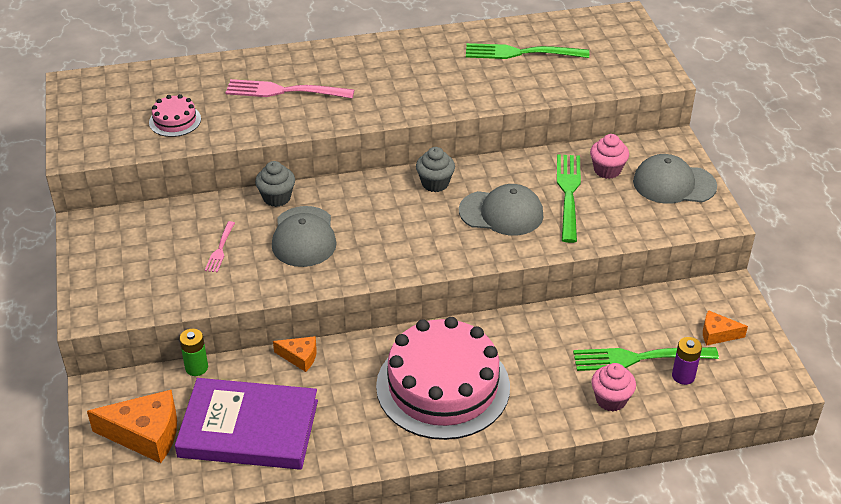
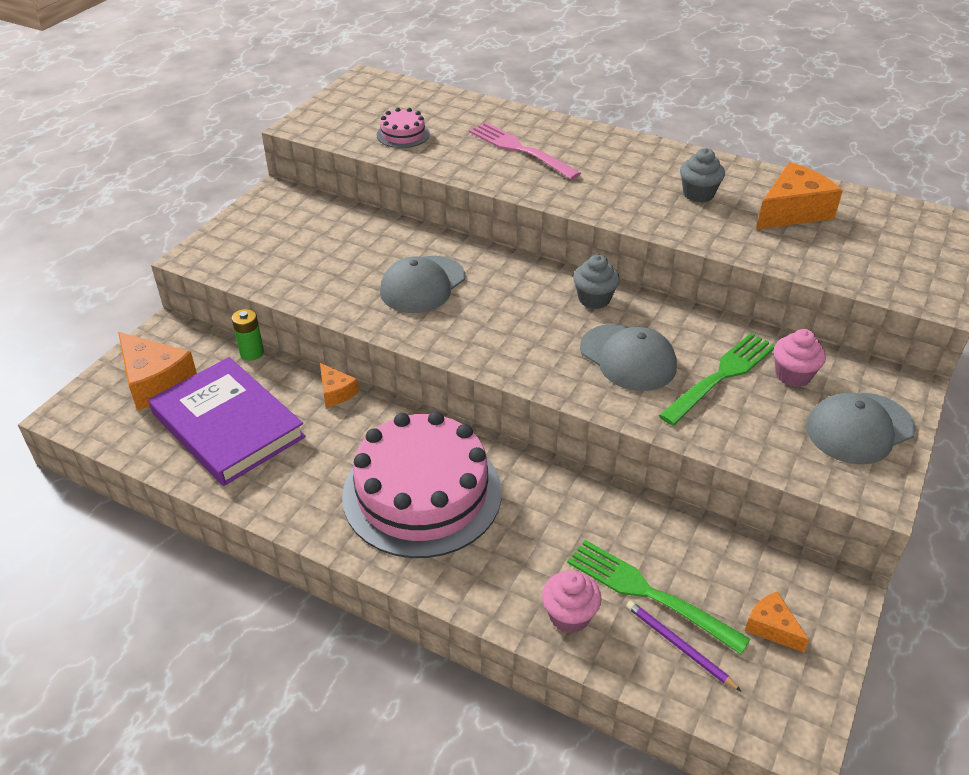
camera: 40 degrees right, 0 degrees up
pink fork [205,221,235,273] -> none
grey cupcake [255,161,295,207] -> grey cupcake moved to [680,148,725,202]
green fork [466,43,589,59] -> orange cheese [756,162,843,229]
grey cap [633,154,717,204] -> grey cap turned 75 degrees counterclockwise [806,392,915,464]
purple battery [672,337,702,385] -> purple pencil [626,601,742,692]

